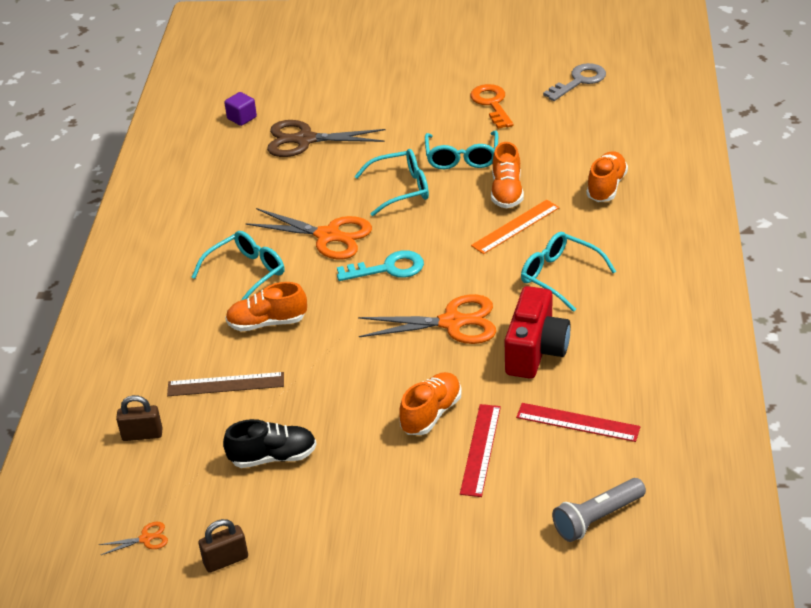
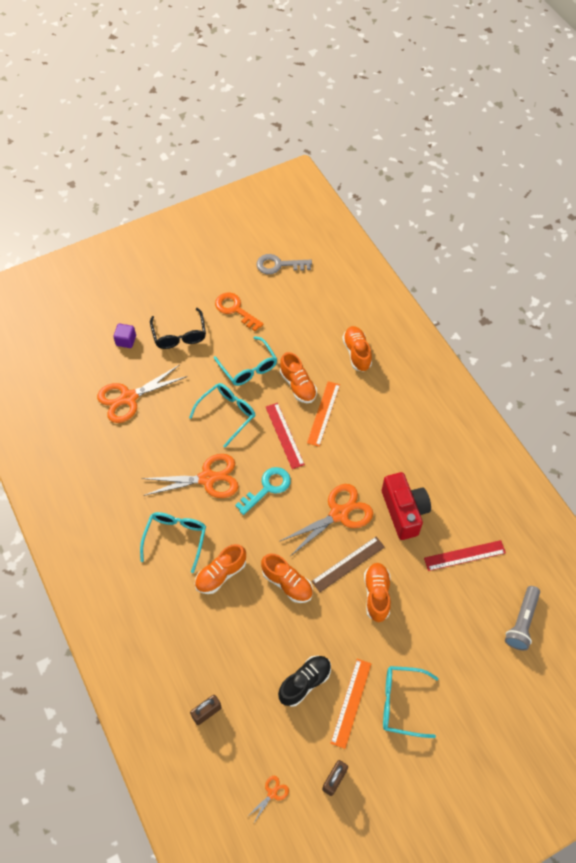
camera: 35 degrees left, 20 degrees up
brown ruler [167,372,284,396] -> brown ruler moved to [311,537,385,592]
purple cube [224,92,257,126] -> purple cube moved to [113,324,136,348]
brown scissors [267,120,385,157] -> orange scissors [97,365,188,423]
red ruler [460,404,501,497] -> red ruler moved to [266,403,305,469]
turquoise glasses [521,232,616,312] -> turquoise glasses moved to [383,666,438,738]
grey key [543,63,606,101] -> grey key turned 105 degrees counterclockwise [256,254,312,274]
none -> black glasses [150,308,206,349]
none -> orange shoe [261,553,313,603]
none -> orange ruler [330,659,371,749]

